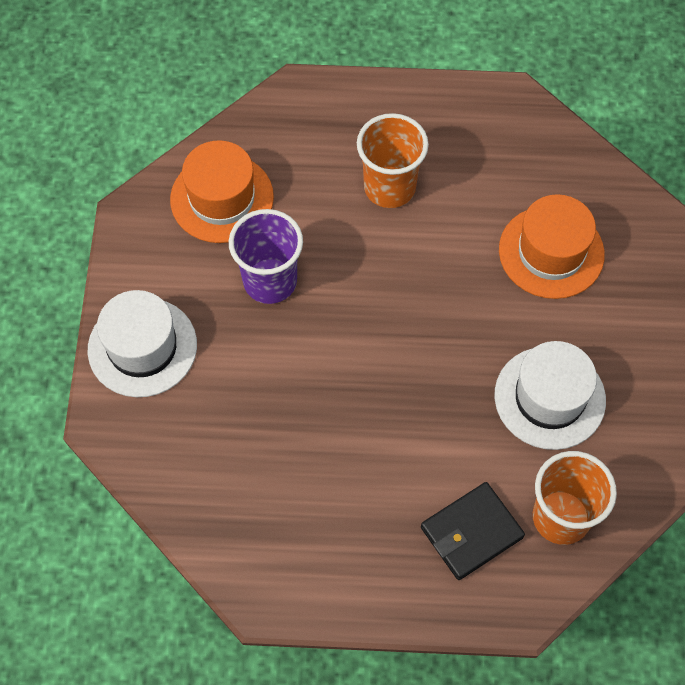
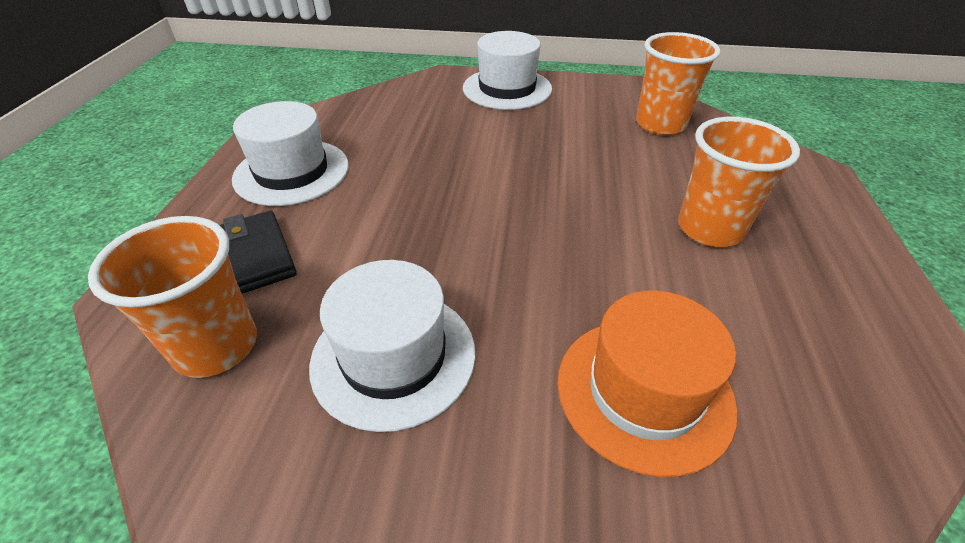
camera: 95 degrees right, 20 degrees down
orange hat [170,140,274,243] -> orange cup [636,32,721,135]
purple cup [229,209,303,304] -> none
none -> white hat [232,101,349,206]

